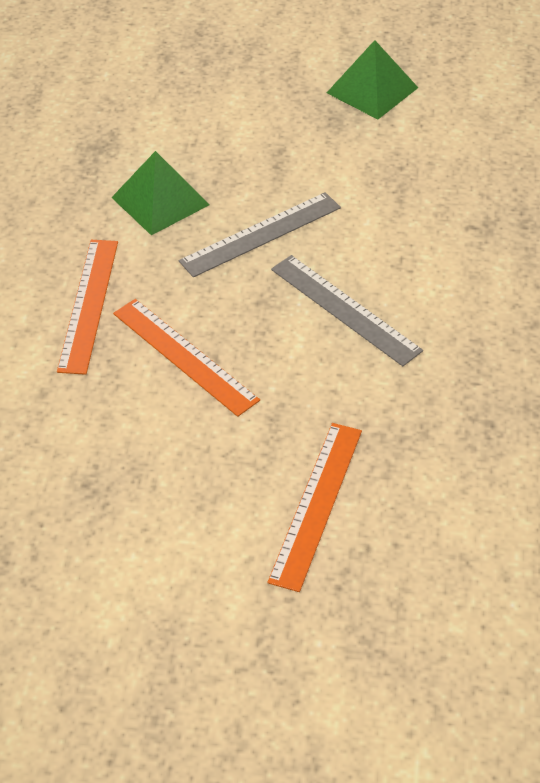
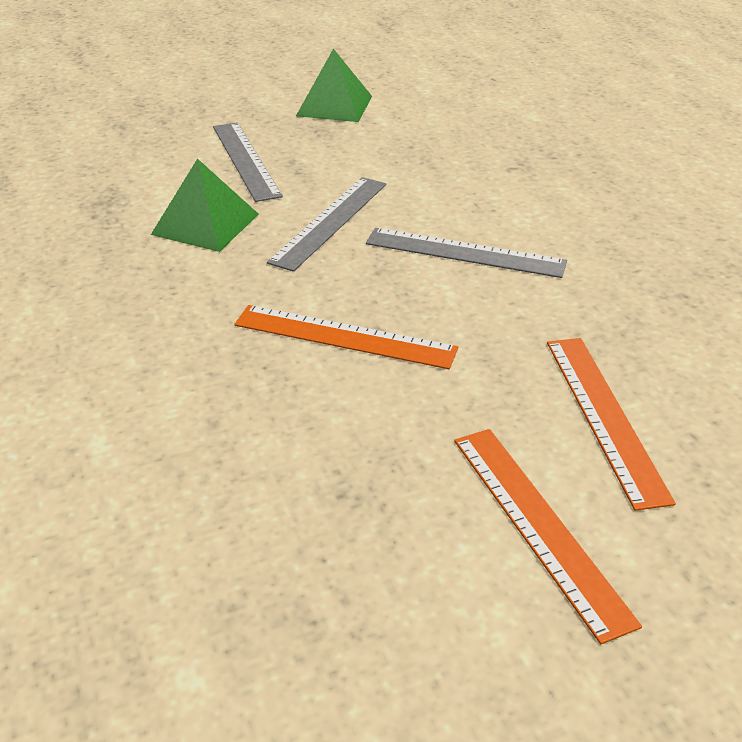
camera: 30 degrees left, 10 degrees down
orange ruler [57,240,118,375] -> orange ruler moved to [454,429,642,644]
none -> grey ruler [213,122,283,202]

